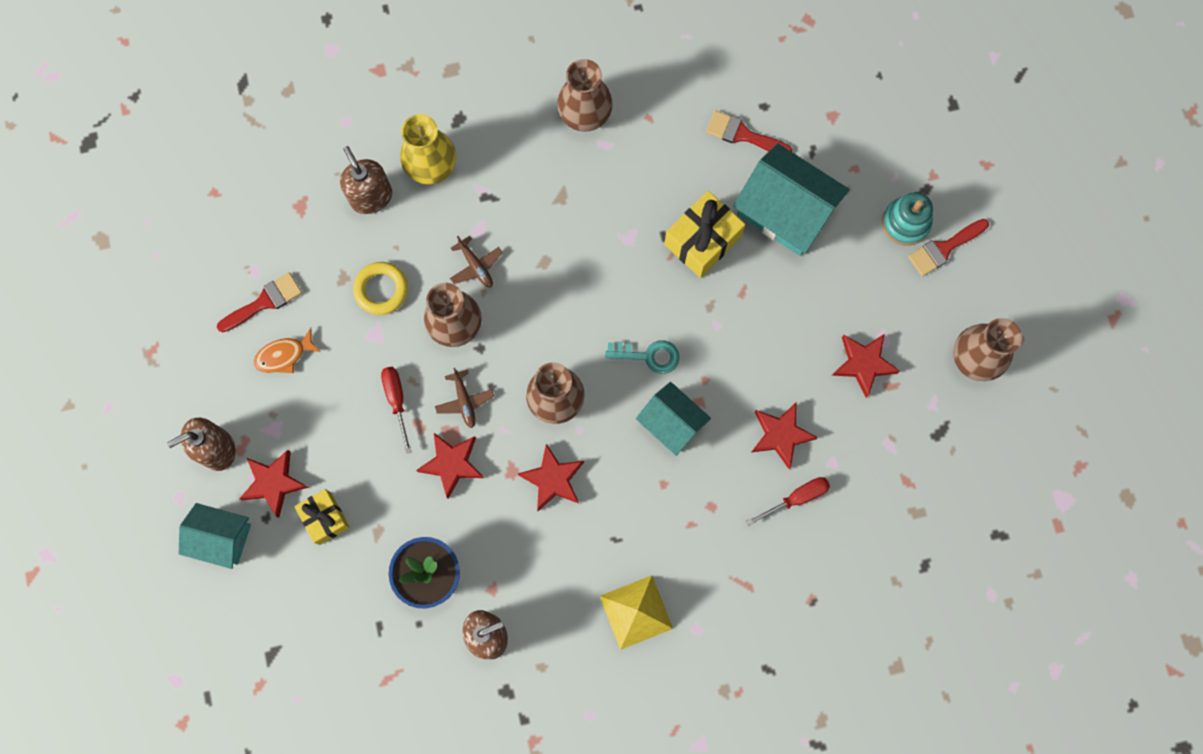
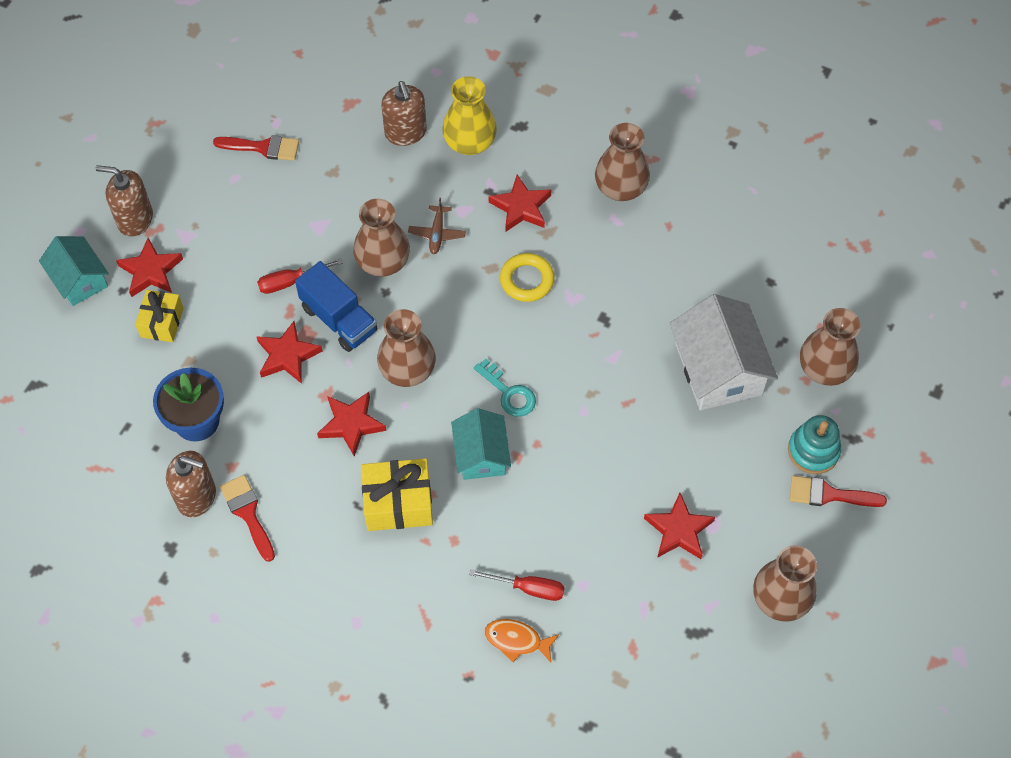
camera: 40 degrees right, 15 degrees down
orange fish [253,328,321,373] -> orange fish moved to [485,619,559,663]
brown soap dispenser [340,146,392,214] -> brown soap dispenser turned 150 degrees clockwise [381,81,427,146]
yellow ring [353,262,408,315] -> yellow ring moved to [500,253,555,302]
red screwdriver [381,367,412,454] -> red screwdriver turned 135 degrees counterclockwise [257,259,343,294]
brown plane [435,368,494,428] -> blue truck [295,261,377,352]
yellow pyramid [600,575,673,650] -> none
yellow gift [664,191,745,278] -> yellow gift moved to [361,458,433,531]
red brush [706,110,792,152] -> red brush moved to [220,475,275,562]
turquoise house [733,143,849,256] -> white house [670,294,778,411]
red star [752,403,818,469] -> red star moved to [489,175,551,232]
none -> brown vase [800,308,861,386]

